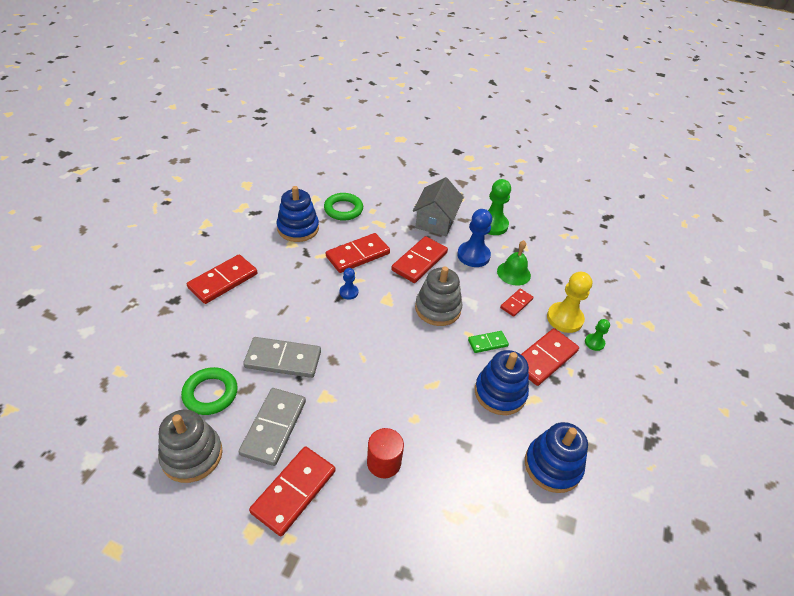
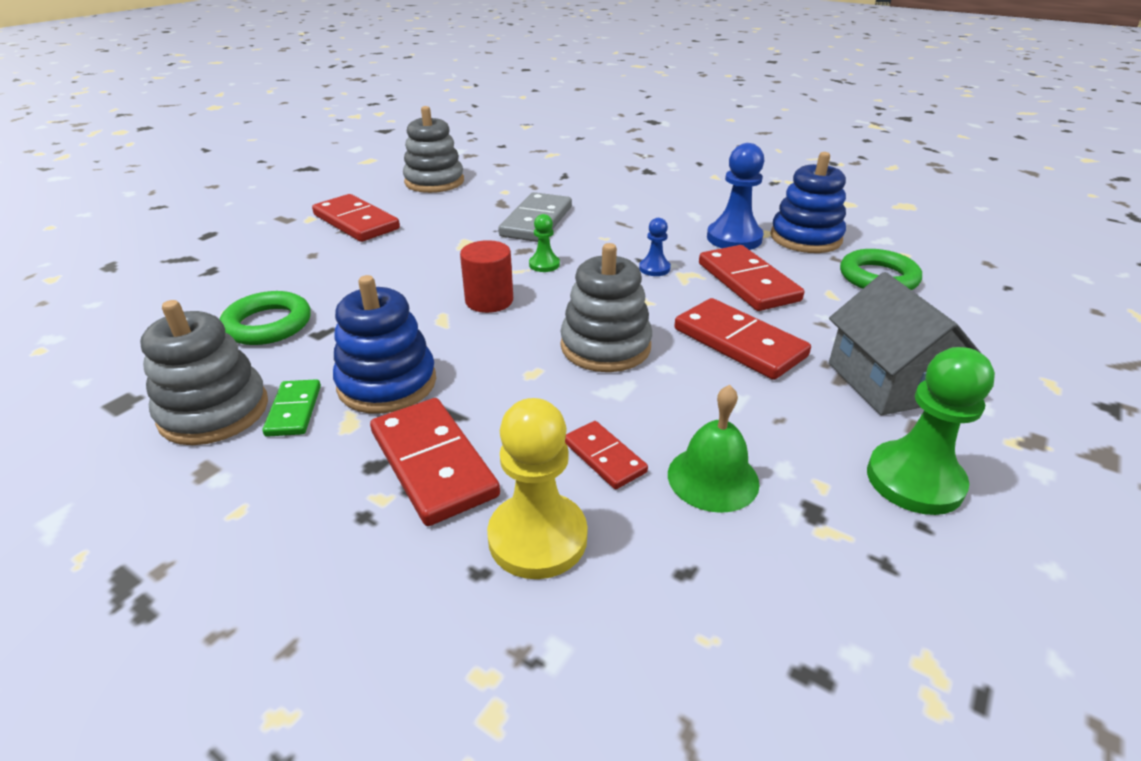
camera: 105 degrees right, 10 degrees down
green ring [181,367,238,415] -> green ring moved to [220,291,311,345]
red domino [187,255,258,304] -> none
grey domino [239,388,306,466] -> none
red cylinder [367,428,404,478] -> red cylinder moved to [460,240,513,313]
grey house [413,177,464,236] -> grey house turned 45 degrees clockwise [829,272,982,415]
blue pawn [457,209,492,267] -> blue pawn moved to [707,143,764,250]
green domino [468,331,509,353] -> green domino moved to [262,379,321,437]
blue stacking toy [525,422,588,493] -> grey stacking toy [140,300,268,445]
green pawn [585,319,610,351] -> green pawn moved to [529,214,560,272]

